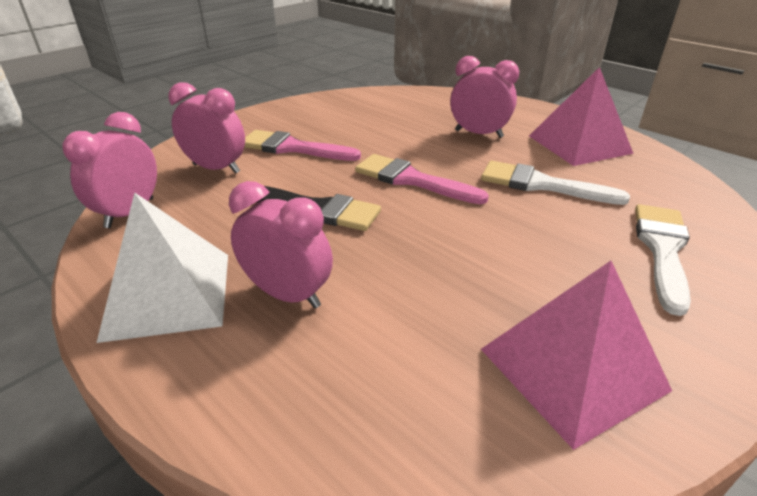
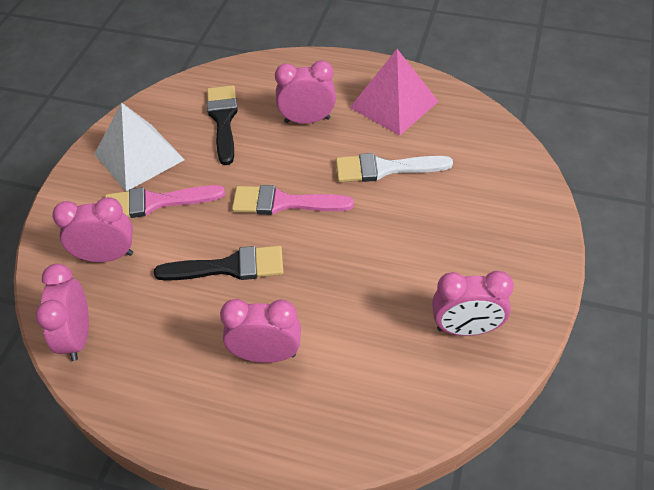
camera: 25 degrees left, 15 degrees up
white pyramid [97,192,228,343] -> white pyramid moved to [94,102,185,191]
pink pyramid [481,261,672,450] -> pink clock [432,271,514,336]
white brush [635,204,691,316] -> none
none -> black brush [207,85,238,165]

